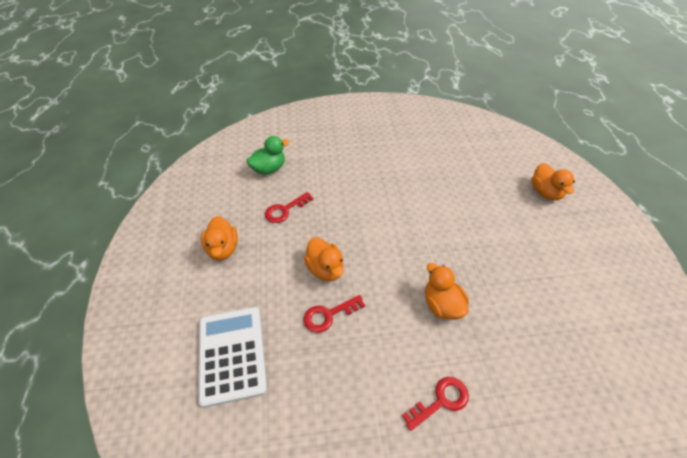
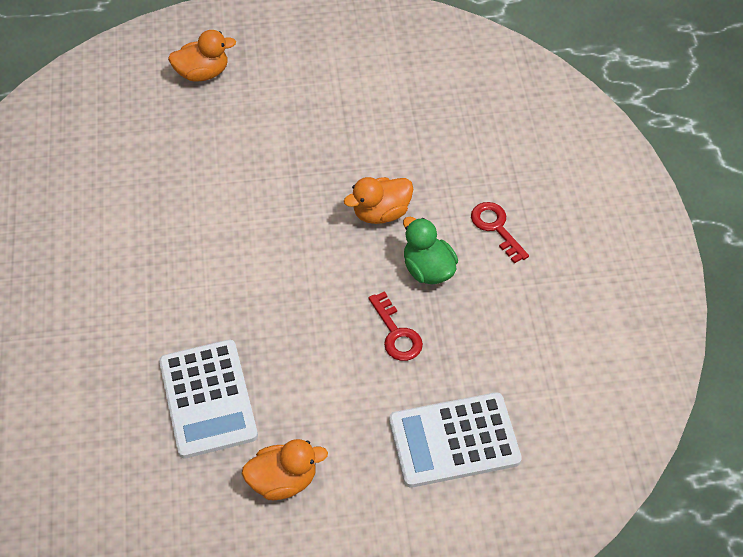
camera: 90 degrees left, 5 degrees up
green duck [246,136,289,174] -> green duck moved to [403,217,458,285]
red key [265,192,314,223] -> white calculator [159,340,258,459]
orange duck [304,237,343,281] -> none

